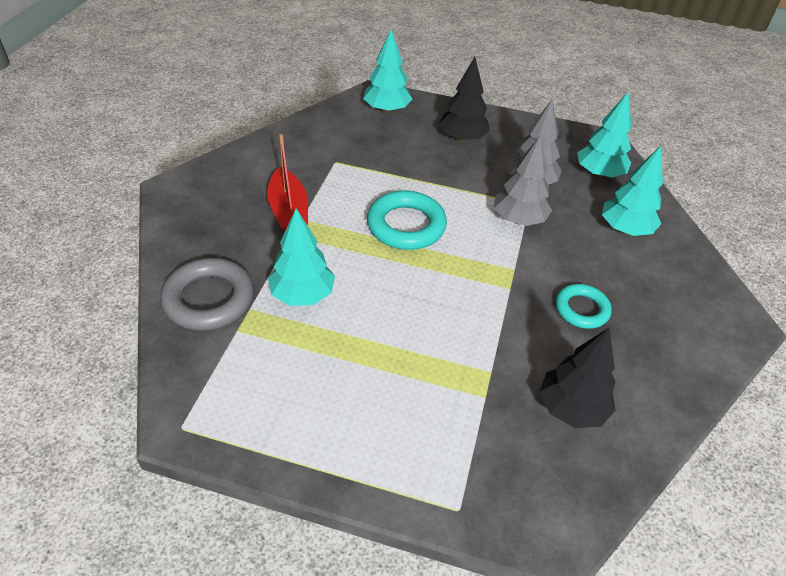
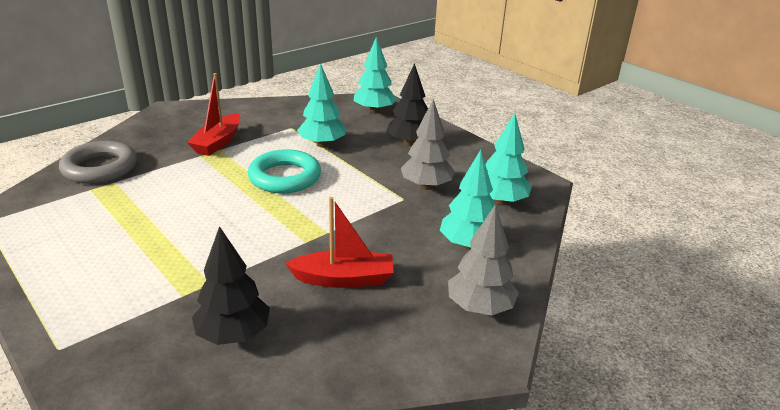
camera: 35 degrees right, 15 degrees down
turquoise tree [268,208,335,306] -> turquoise tree moved to [297,63,346,147]
grey tree [494,135,552,226] -> grey tree moved to [448,204,519,315]
turquoise ring [556,284,612,329] -> red boat [285,197,394,288]

